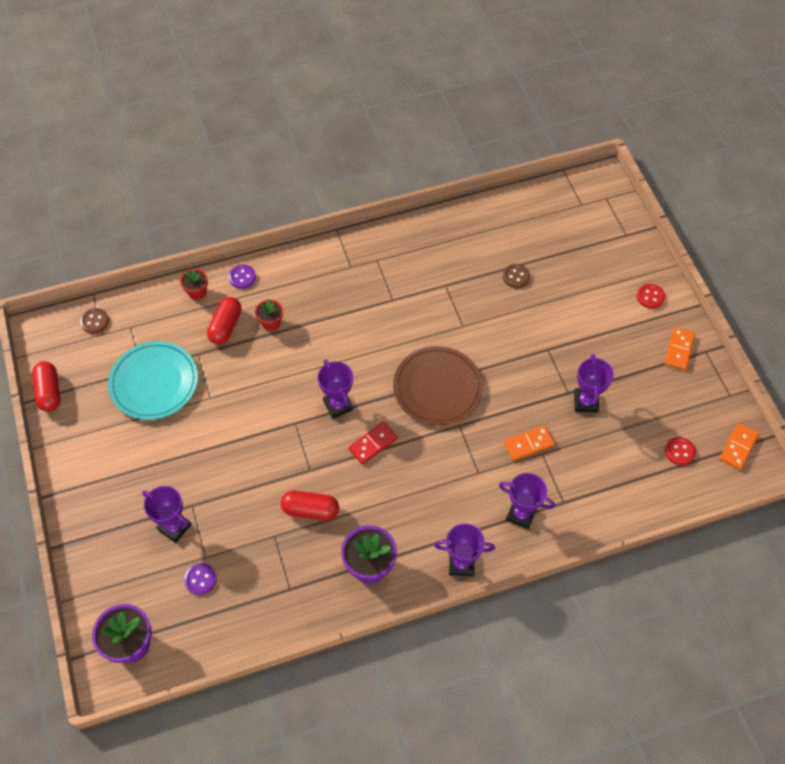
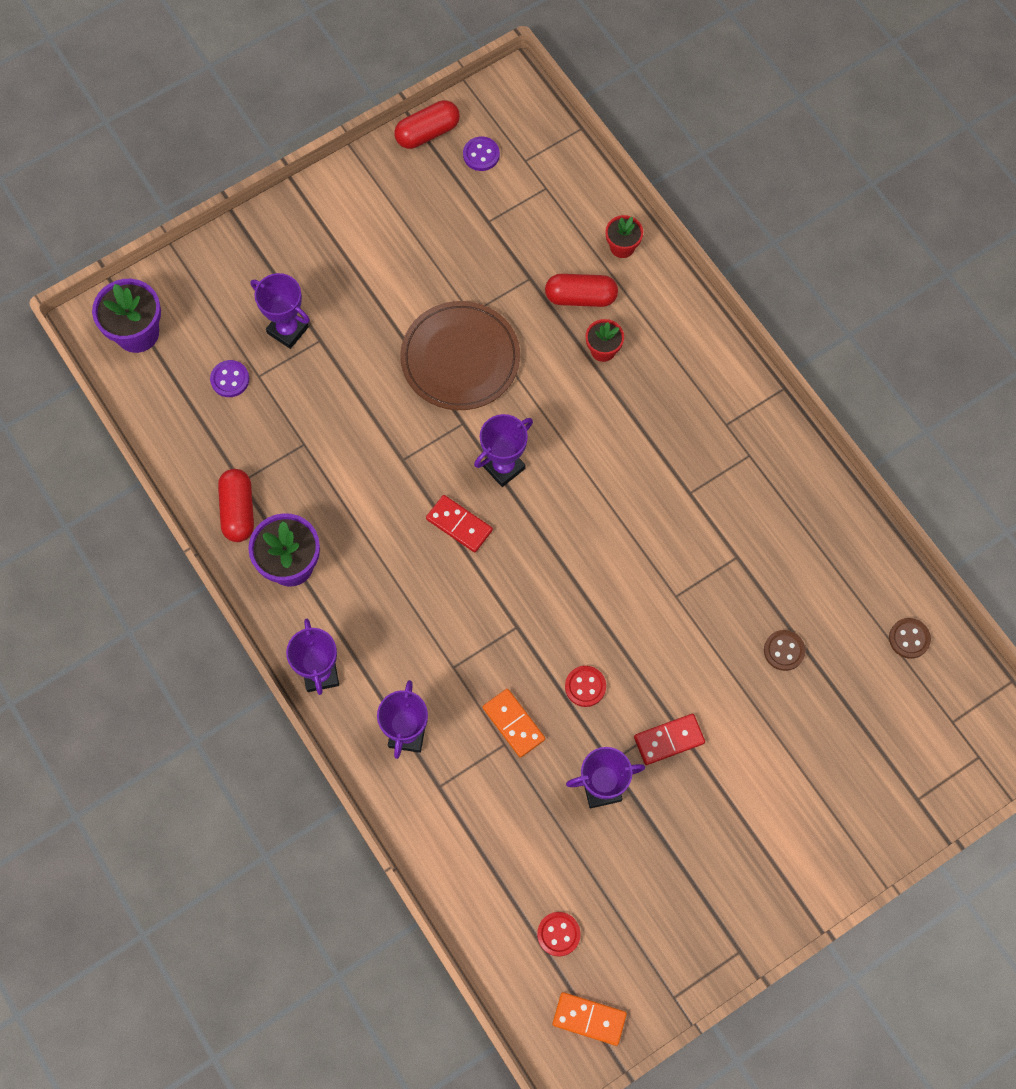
camera: 75 degrees right, 10 degrees up
brown button [80,308,109,333] -> brown button moved to [889,618,931,659]
turquoise plate [108,341,198,420] -> none
purple trophy [142,486,192,543] -> purple trophy turned 75 degrees counterclockwise [251,273,310,349]
purple button [229,264,256,289] -> purple button moved to [463,137,500,171]
red capsule [281,491,339,520] -> red capsule moved to [218,469,254,542]
brown plate [393,346,483,425] -> brown plate moved to [400,301,520,410]
red button [637,284,665,309] -> red button moved to [565,666,606,707]
orange domino [665,327,695,370] -> none
none -> red domino [634,714,705,765]

